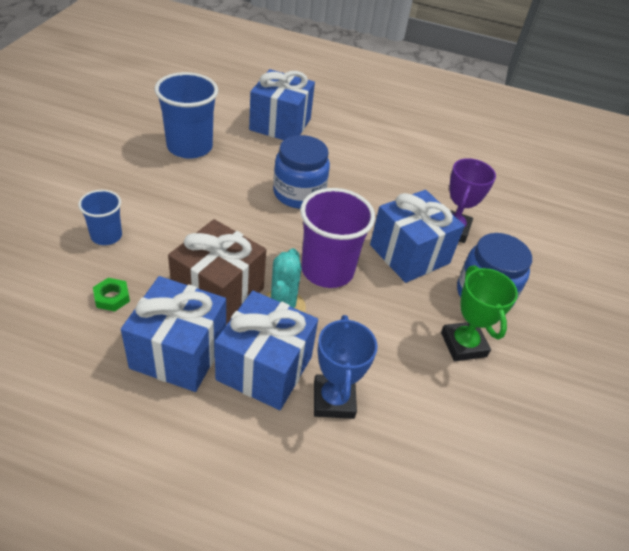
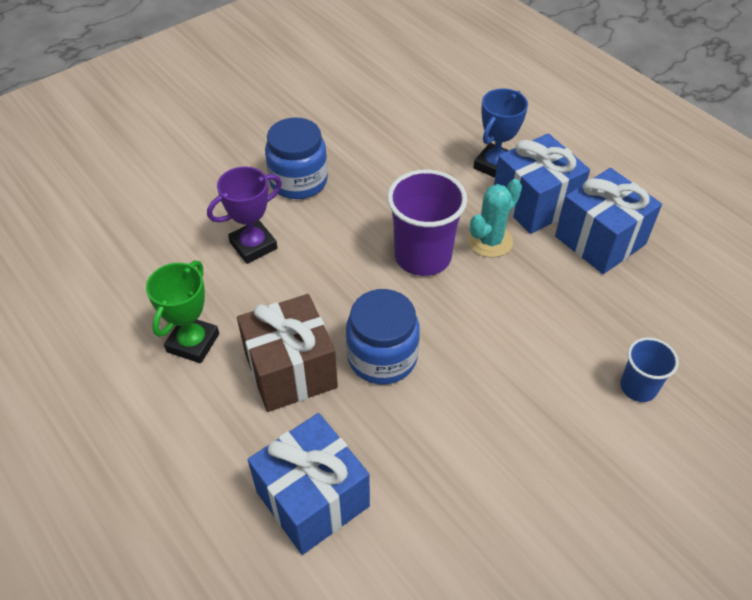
camera: 140 degrees left, 5 degrees up
green nut [93,278,130,312] -> none
blue cup [155,72,218,159] -> none
brown gift [168,219,266,324] -> brown gift moved to [237,294,338,412]
blue gift [370,190,465,283] -> none
green trophy [441,265,518,361] -> green trophy moved to [146,260,219,363]

